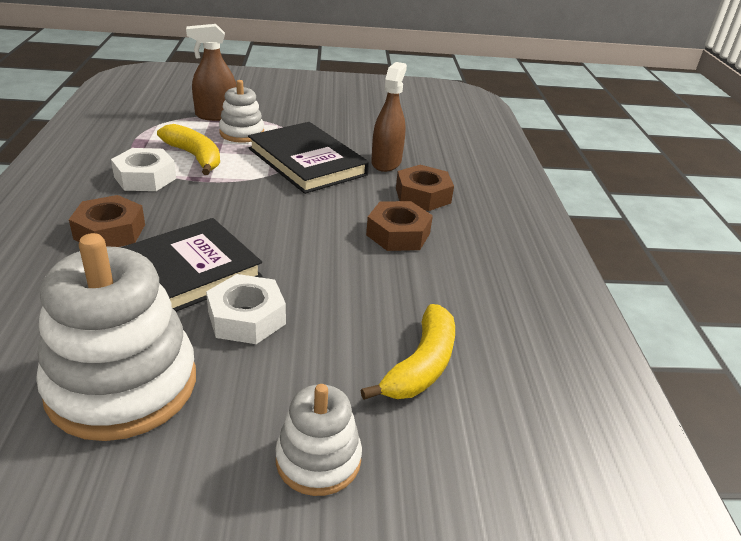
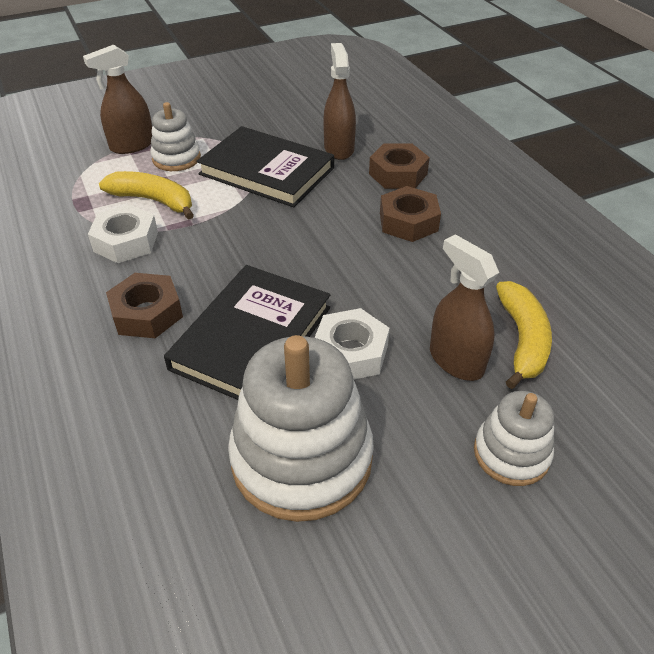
camera: 20 degrees left, 10 degrees up
none -> brown spray bottle [430,234,499,381]

